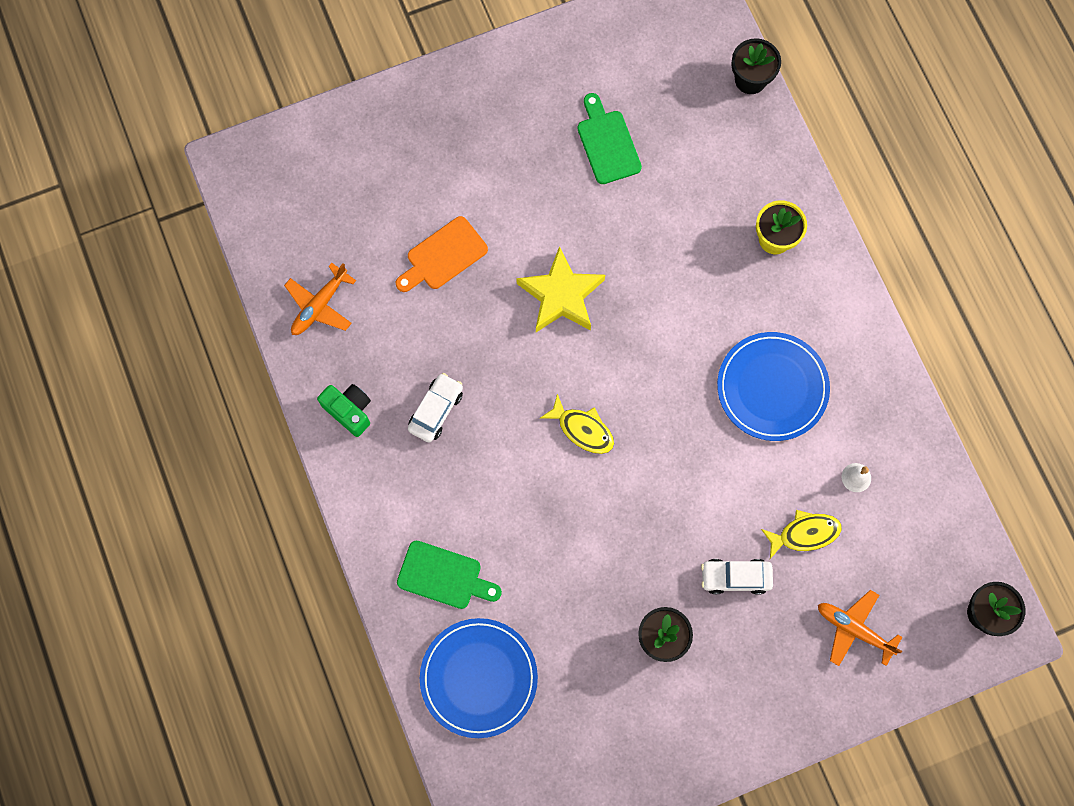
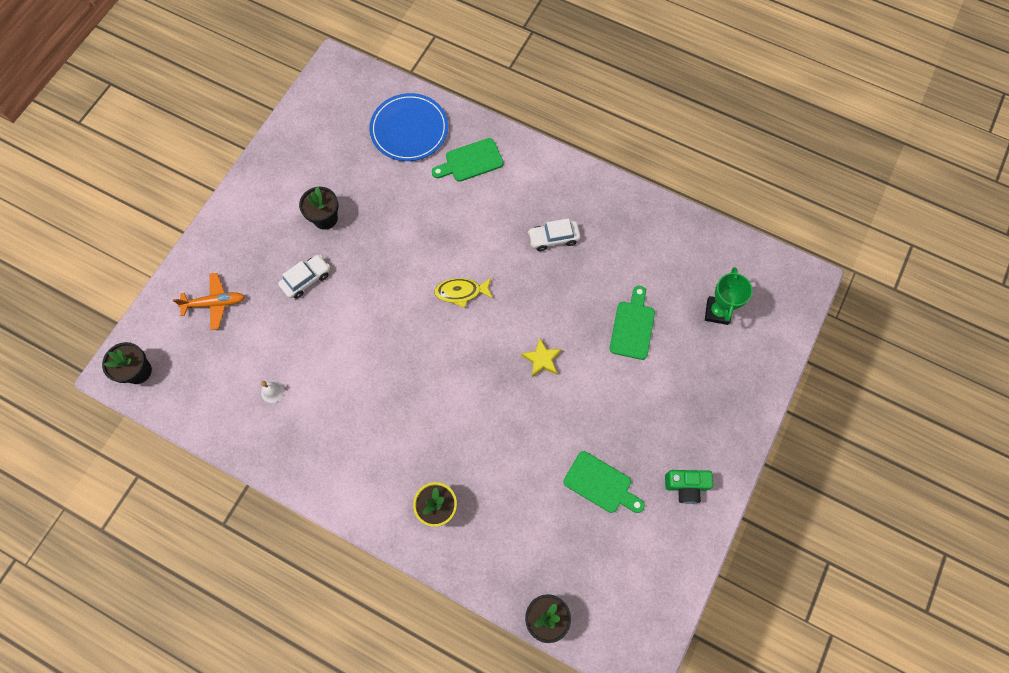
camera: 140 degrees right, 5 degrees down
orange plane [284,263,356,335] -> none
green camera [317,384,371,437] -> green camera moved to [665,470,713,504]
orange cutting board [396,216,488,292] -> green cutting board [610,286,655,360]
white car [408,373,463,442] -> white car turned 90 degrees clockwise [528,218,581,251]
yellow star [516,246,605,332] -> yellow star [521,338,562,377], size x0.58
blue plate [717,332,830,441] -> none
yellow fish [761,510,842,559] -> none
none -> green trophy [705,267,753,325]

